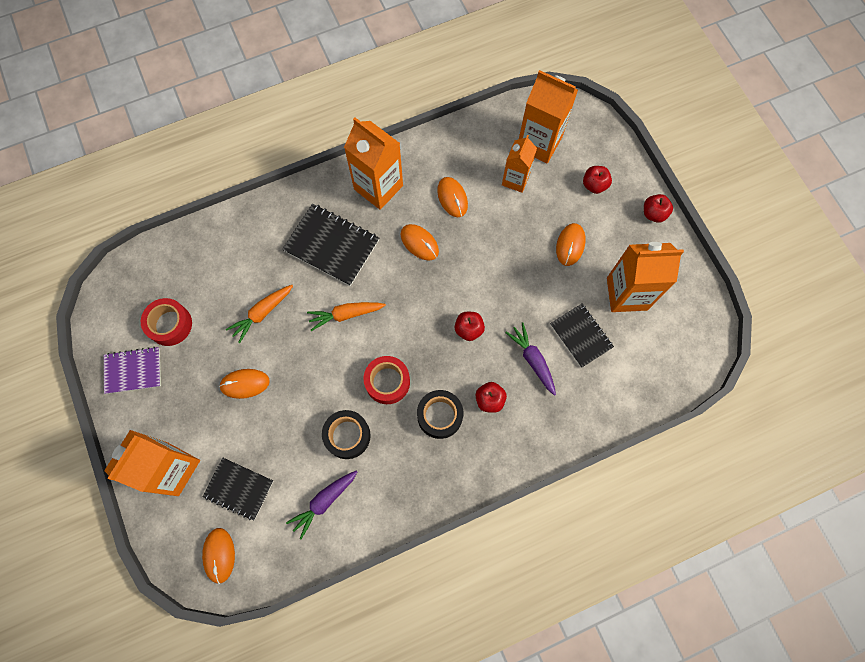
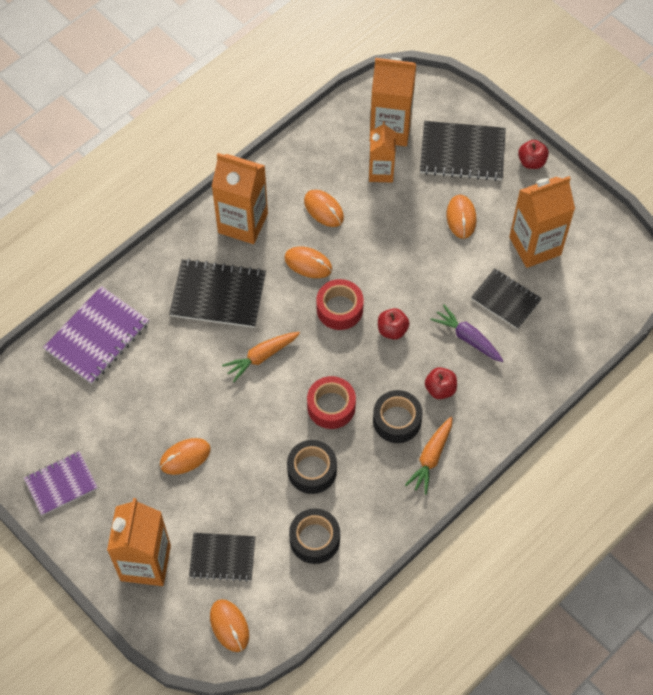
camera: 20 degrees left, 10 degrees down
red tape [141,298,192,346] -> red tape moved to [316,279,364,330]
orange carrot [226,285,293,344] -> orange carrot moved to [405,417,453,495]
purple carrot [286,471,357,539] -> black tape [289,508,340,564]
red apple [583,166,612,194] -> black notebook [420,121,506,181]
none -> purple notebook [43,286,149,384]

